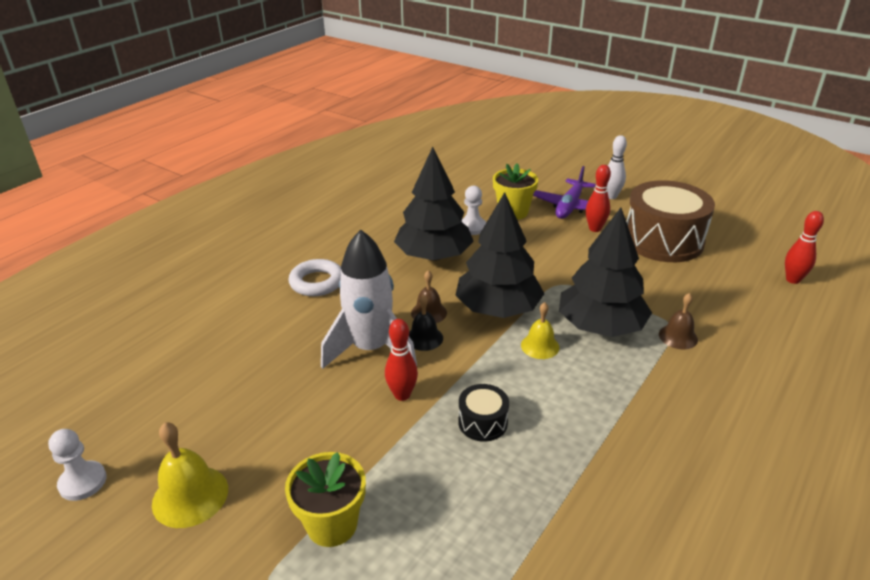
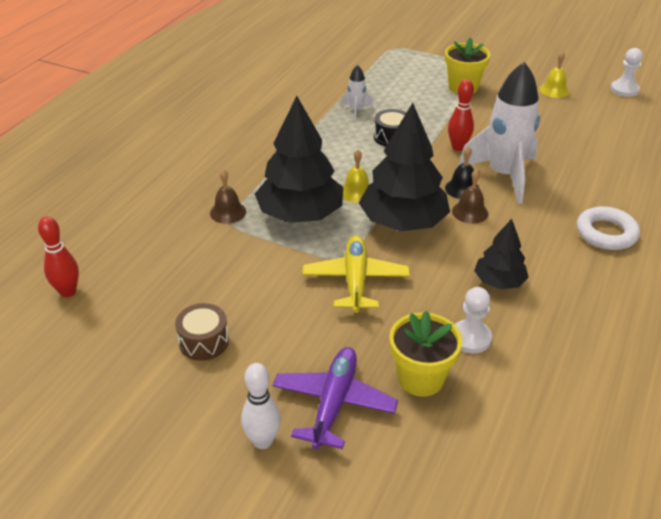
camera: 170 degrees right, 5 degrees up
yellow bell [152,422,228,528] -> yellow bell [540,51,569,98], size x0.65
black tree [394,147,474,261] -> black tree [474,219,529,289], size x0.54
red bowling pin [586,165,611,232] -> none
brown drum [626,180,715,262] -> brown drum [175,303,229,361], size x0.46
none -> yellow plane [302,235,410,313]
none -> white rocket [340,65,374,121]

